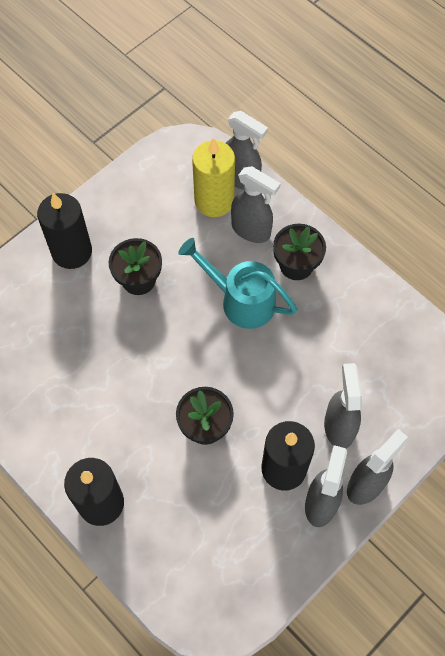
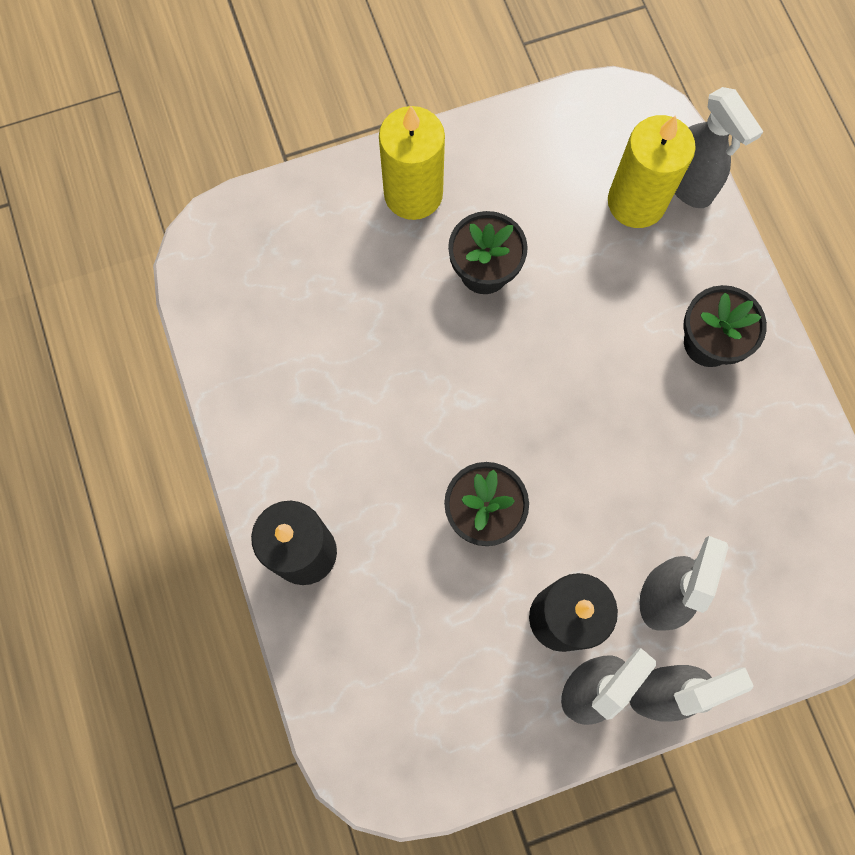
camera: 25 degrees right, 10 degrees up
black candle [37,193,92,269] -> yellow candle [379,106,445,220]
turquoise watering can [178,238,297,329] -> none
grey spray bottle [231,166,281,243] -> none

